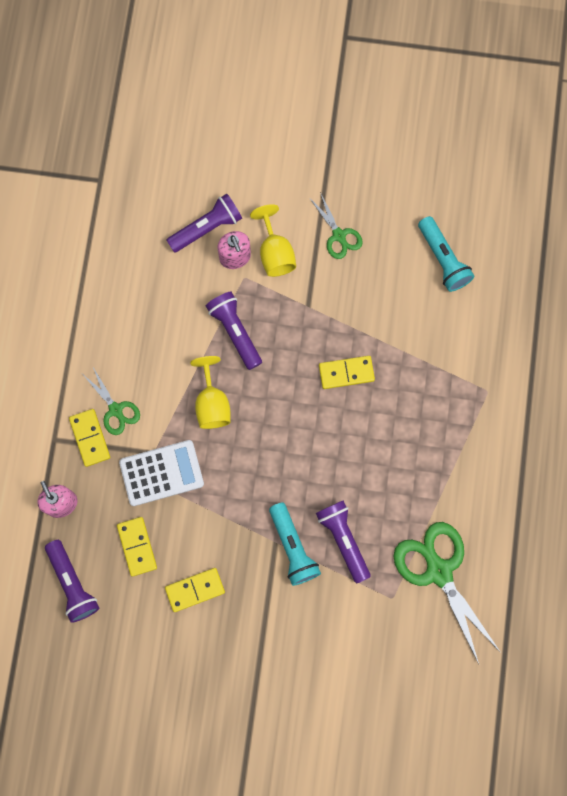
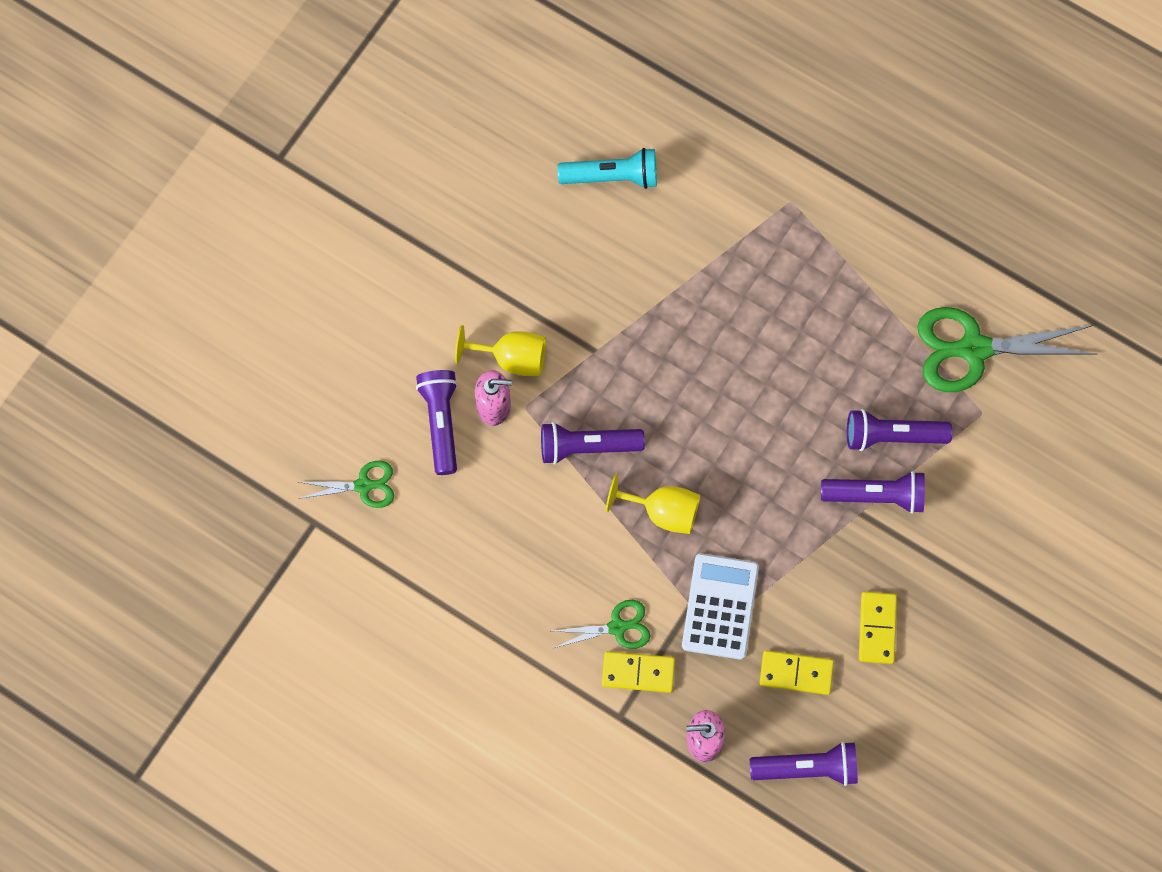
camera: 65 degrees left, 5 degrees down
turquoise flashlight [269,502,321,586] -> purple flashlight [821,471,925,514]
green scissors [310,192,363,259] -> green scissors moved to [298,461,394,508]
yellow domino [319,356,375,389] -> none

